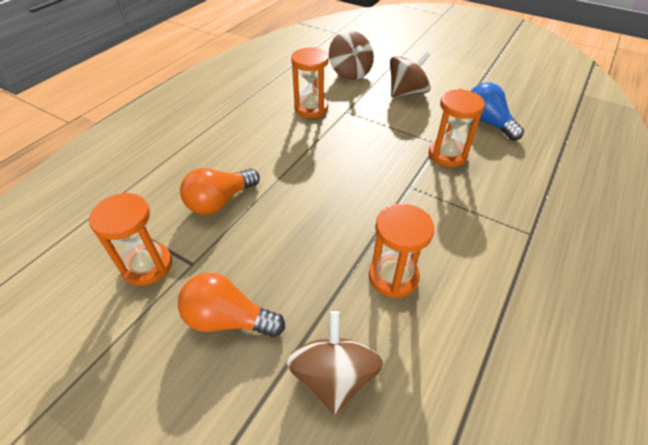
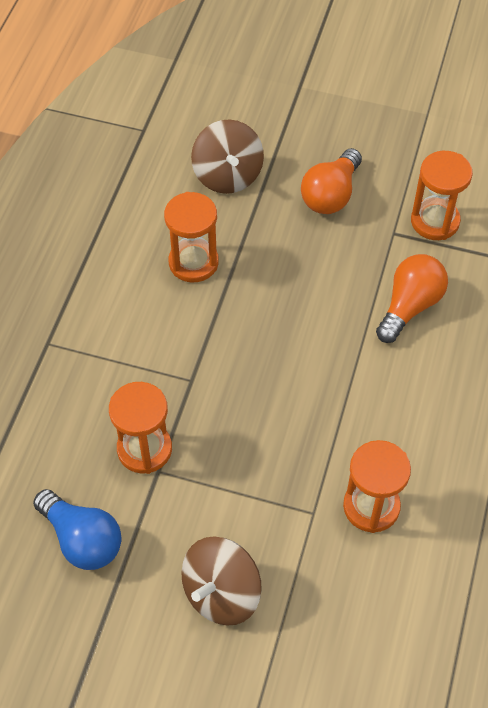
camera: 165 degrees right, 10 degrees up
orange light bulb [178,273,285,337] -> orange light bulb turned 120 degrees clockwise [301,148,362,214]
brown spinning top [329,31,374,80] -> none

